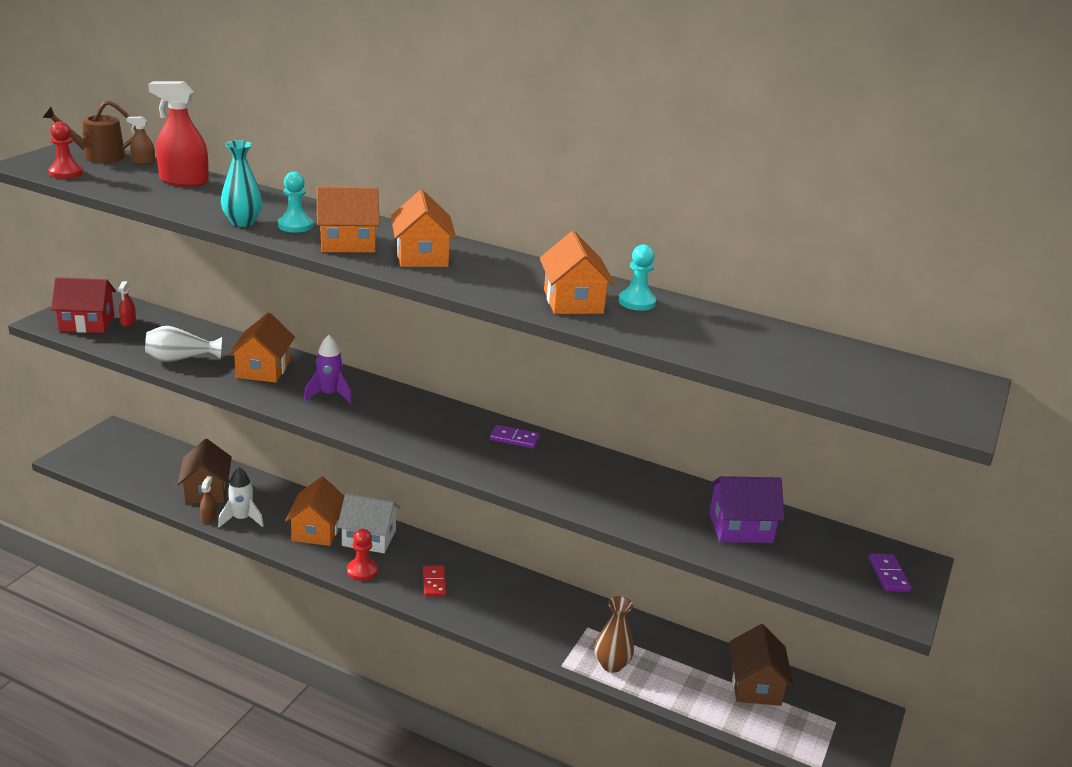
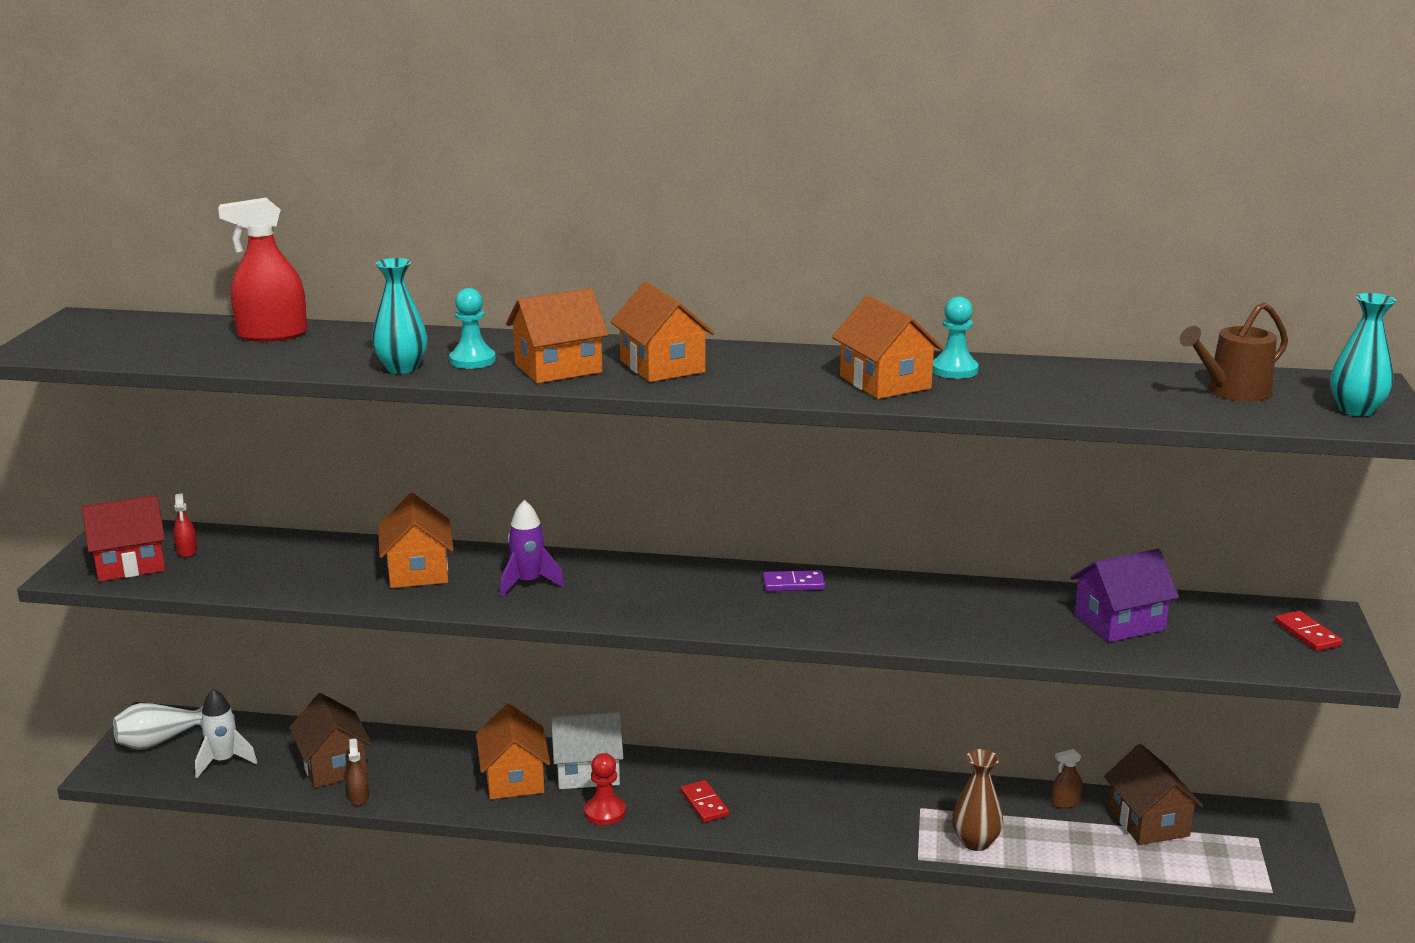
camera: 15 degrees left, 5 degrees down
brown watering can [42,100,136,163] -> brown watering can moved to [1179,302,1288,402]
red pawn [48,122,83,179] -> none
brown spray bottle [126,116,155,164] -> brown spray bottle moved to [1051,749,1083,808]
white vase [145,326,222,362] -> white vase moved to [113,703,204,750]
white rocket [218,467,264,527] -> white rocket moved to [195,689,257,778]
purple domino [869,554,912,592] -> red domino [1275,611,1342,651]
none -> turquoise vase [1330,293,1396,416]

